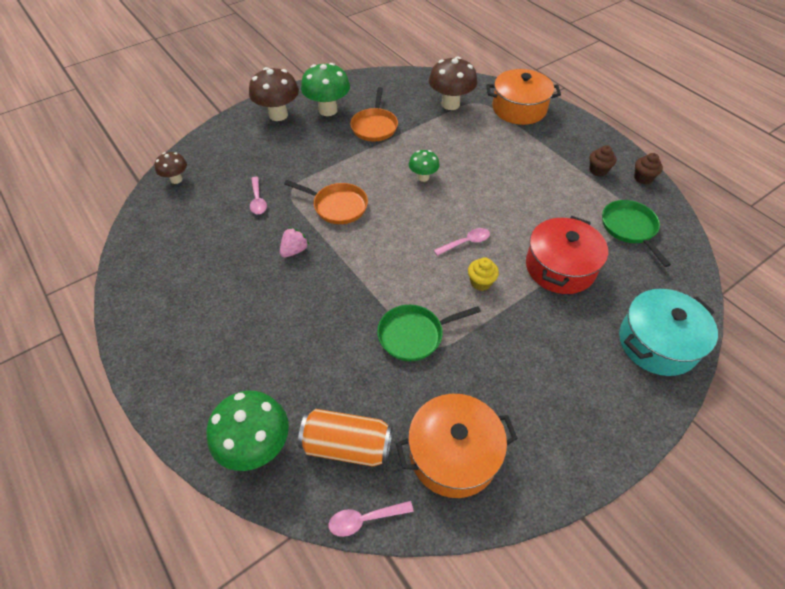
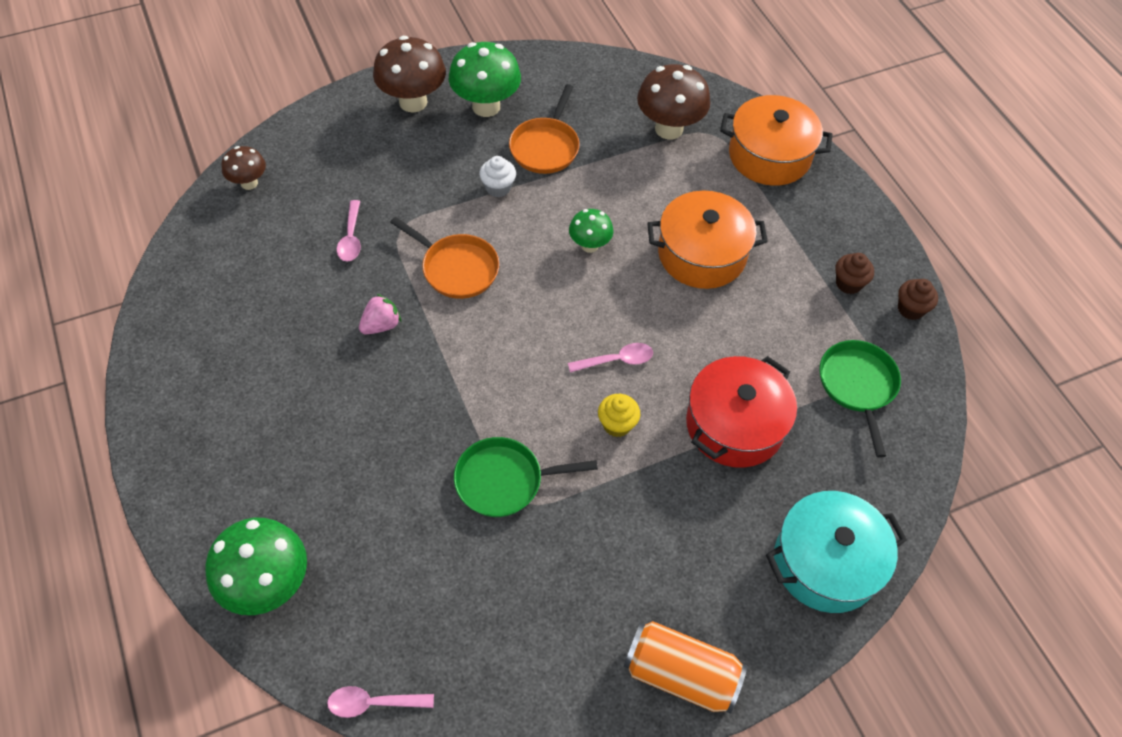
camera: 10 degrees right, 5 degrees up
orange can [298,409,393,467] -> orange can moved to [624,621,747,714]
orange pot [396,394,518,498] -> orange pot moved to [647,190,768,289]
none -> white cupcake [479,156,516,197]

